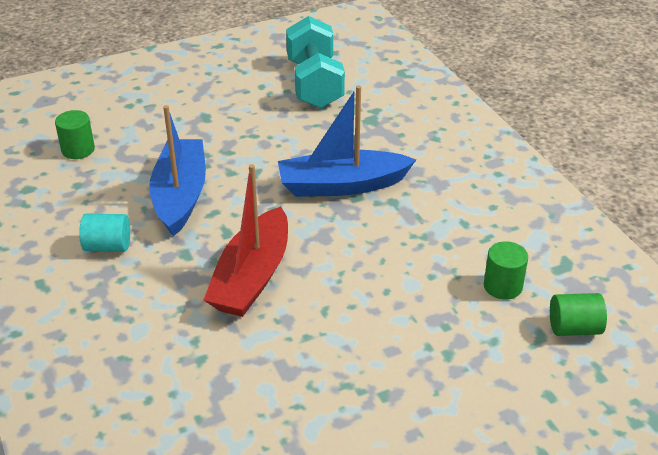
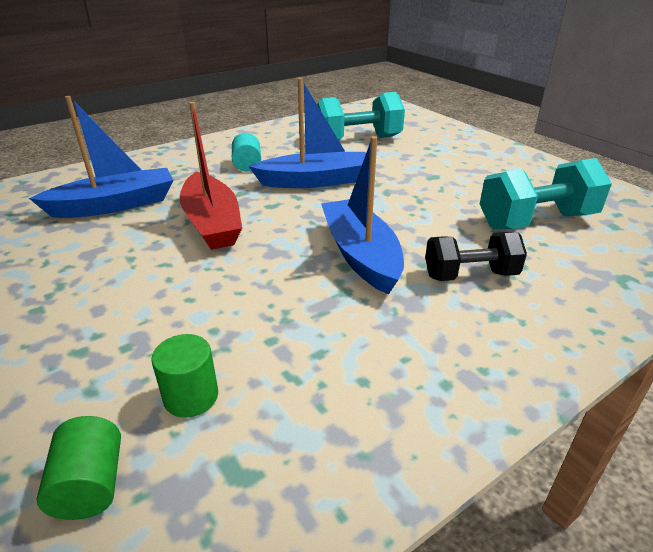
camera: 80 degrees right, 5 degrees down
green cylinder [55,110,95,159] -> turquoise dumbbell [317,92,405,140]
red boat [204,164,288,317] -> red boat turned 120 degrees counterclockwise [180,102,242,250]
none -> blue boat [29,96,173,218]
none -> black dumbbell [425,232,527,281]

